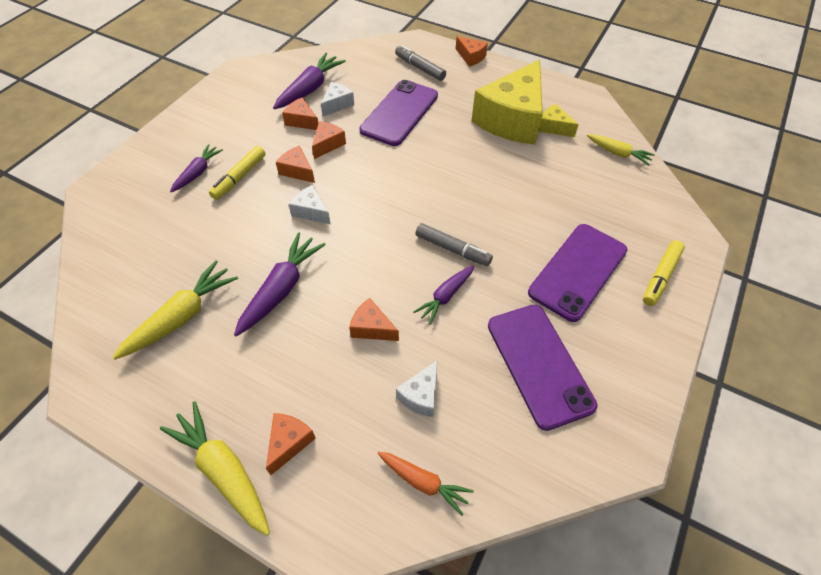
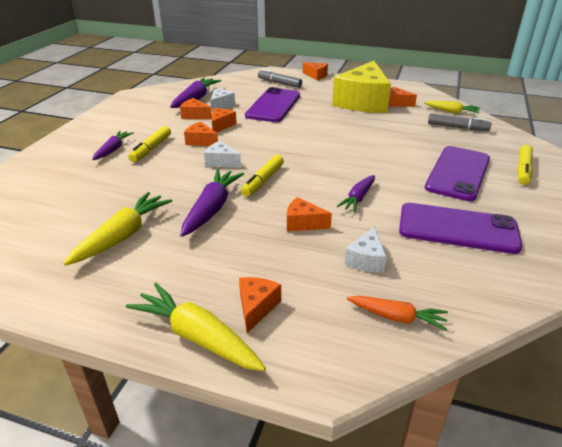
camera: 10 degrees left, 20 degrees down
grey marker [415,223,493,266] -> grey marker moved to [428,113,491,131]
purple phone [488,305,598,431] -> purple phone turned 45 degrees counterclockwise [399,203,522,254]
yellow cheese [538,104,578,137] -> orange cheese [388,87,417,107]
none -> yellow marker [241,155,284,197]

